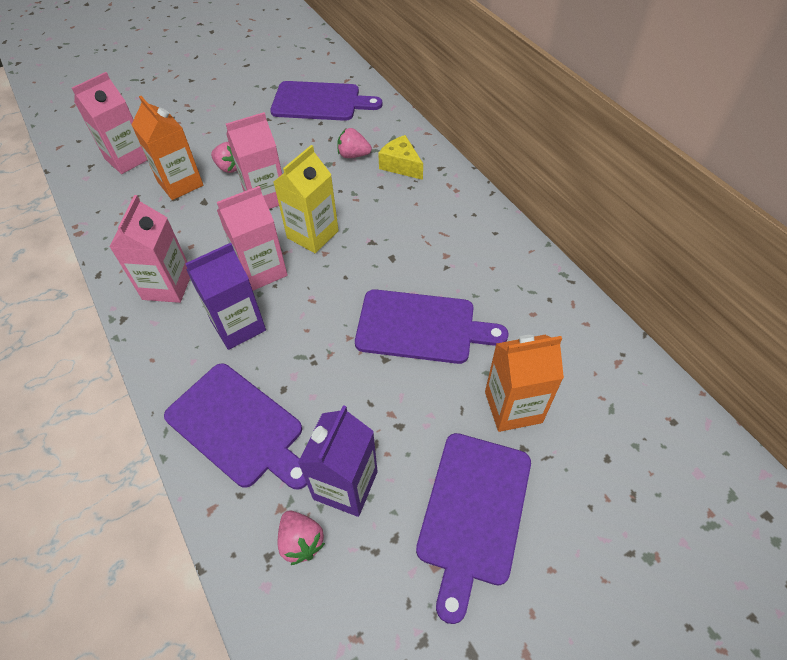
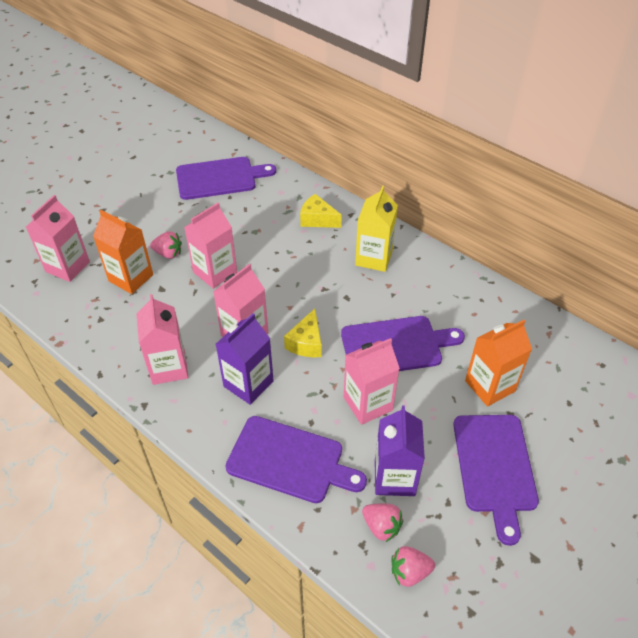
camera: 20 degrees left, 5 degrees down
yellow carton [274,145,339,253] -> yellow carton moved to [355,186,398,272]
pink strawberry [337,128,372,158] -> pink strawberry moved to [392,546,435,587]
none -> yellow cheese [284,309,322,357]
none -> pink carton [344,338,400,425]

